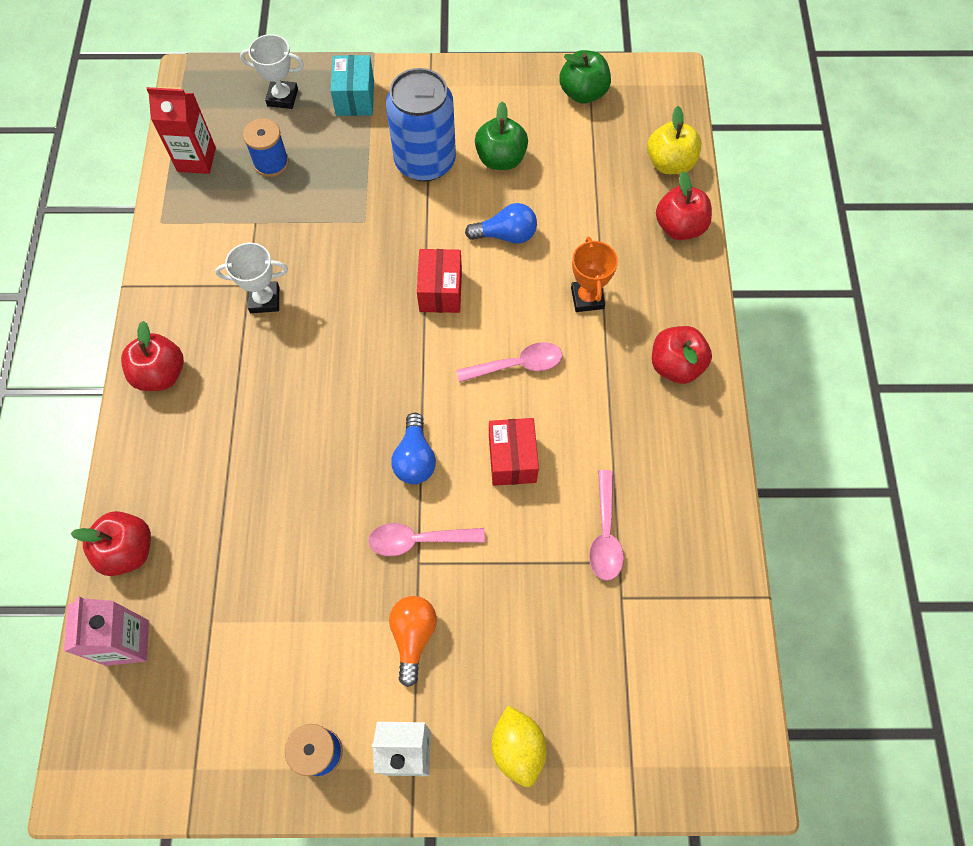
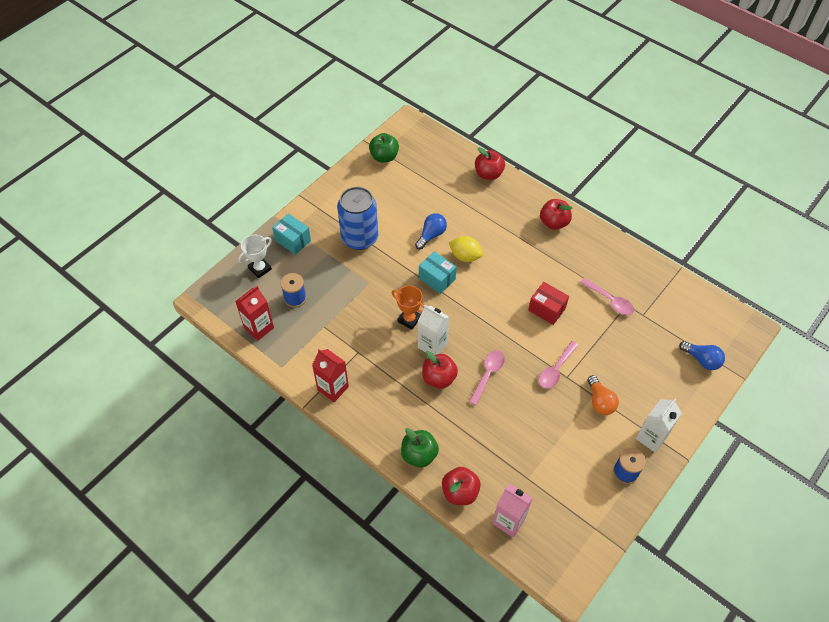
camera: 50 degrees left, 10 degrees down
red apple [121,321,184,391] -> red apple moved to [422,351,458,389]
white trophy [215,243,288,313] -> none
orange light bulb [389,596,437,687] -> orange light bulb turned 150 degrees counterclockwise [587,375,619,415]
blue light bulb [391,413,436,484] -> blue light bulb moved to [679,341,725,370]
red box [417,249,462,313] -> turquoise box [419,251,456,294]
pink spoon [456,342,562,382] -> pink spoon moved to [469,350,505,406]
green apple [475,101,528,170] -> green apple moved to [401,428,439,468]
yellow lemon [491,705,547,787] -> yellow lemon moved to [449,236,483,262]
orange trophy [571,237,618,312] -> orange trophy moved to [392,286,424,329]
yellow apple [647,106,701,174] -> none
none -> red carton [312,349,349,402]
none -> white carton [418,305,449,355]

